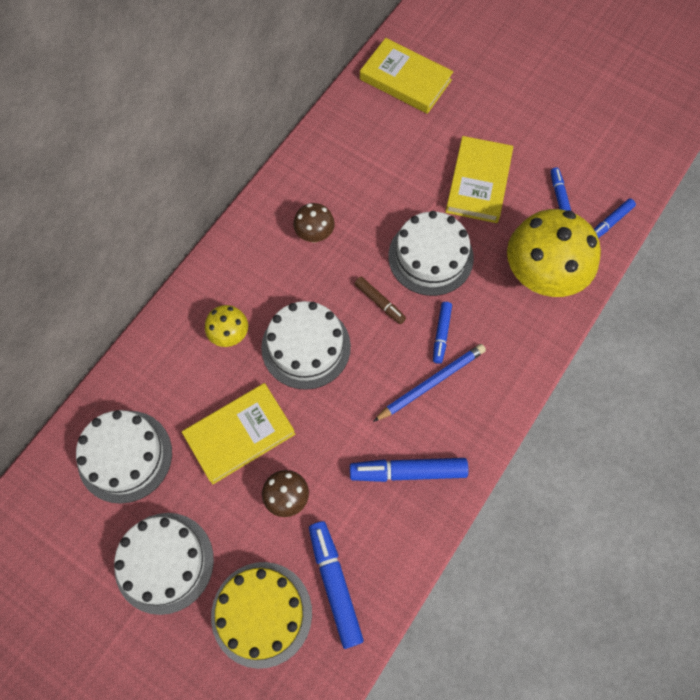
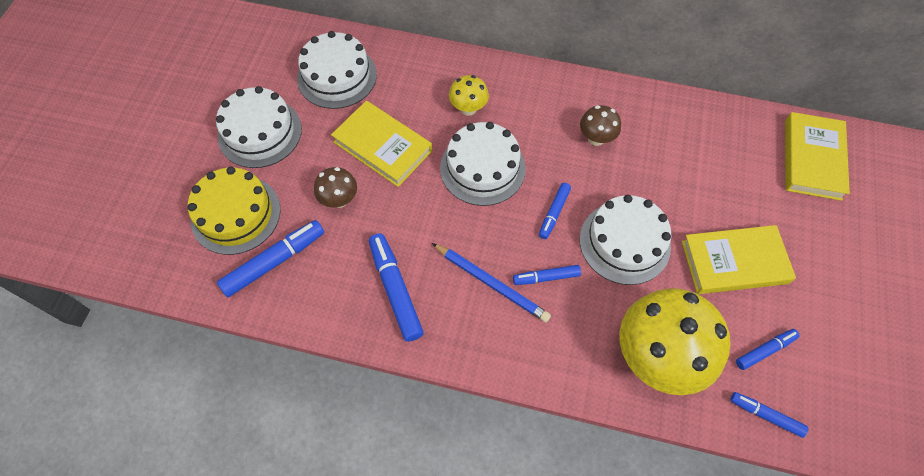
camera: 70 degrees right, 5 degrees down
brown marker [355,277,406,324] -> blue marker [539,183,571,239]

